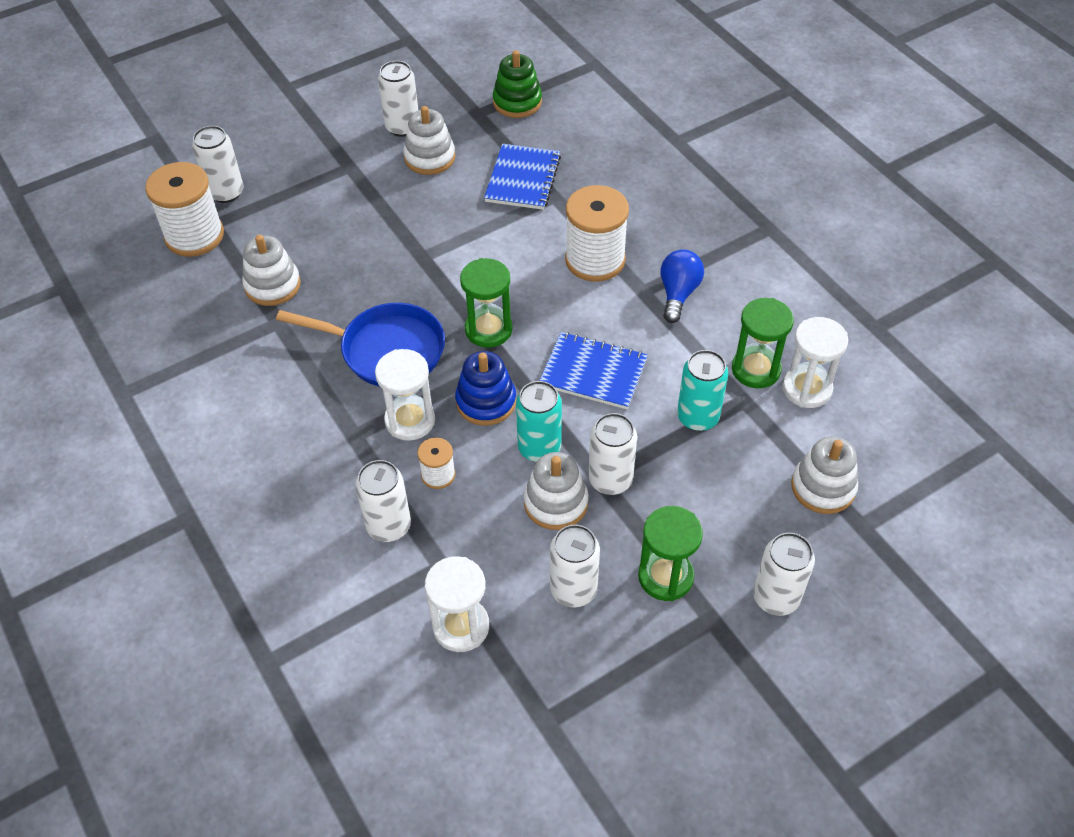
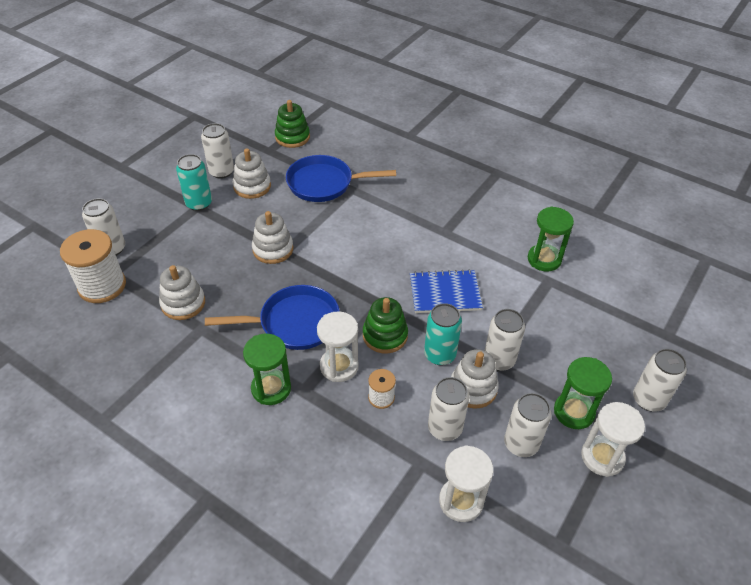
camera: 25 degrees left, 5 degrees down
white can [355,460,411,542] -> white can moved to [428,377,469,441]
blue stacking toy [455,351,516,426] -> green stacking toy [363,297,408,354]
green hourglass [460,258,513,348] -> green hourglass moved to [243,334,291,405]
blue notebook [484,144,561,210] -> blue pan [286,155,396,202]
white spool [565,185,629,282] -> none
blue light bulb [660,249,704,323] -> none
turquoise can [677,350,728,431] -> turquoise can moved to [176,154,212,211]
white hourglass [782,317,848,408] -> white hourglass moved to [581,402,645,477]
white stacking toy [791,436,858,514] -> white stacking toy moved to [252,211,293,264]

